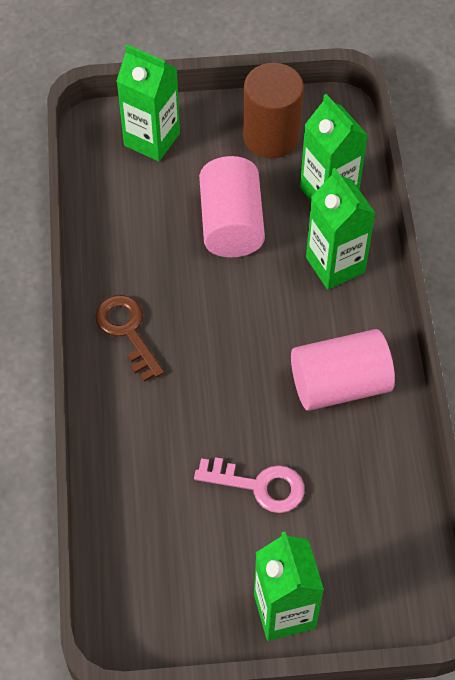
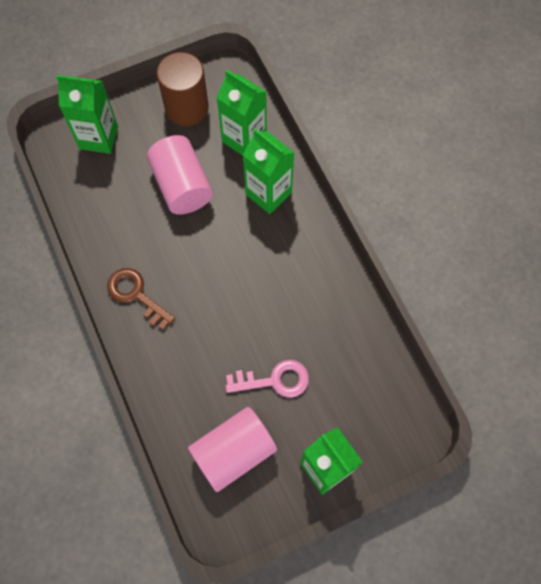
camera: 20 degrees left, 10 degrees up
pink cylinder [291,329,395,411] -> pink cylinder moved to [188,407,277,492]

